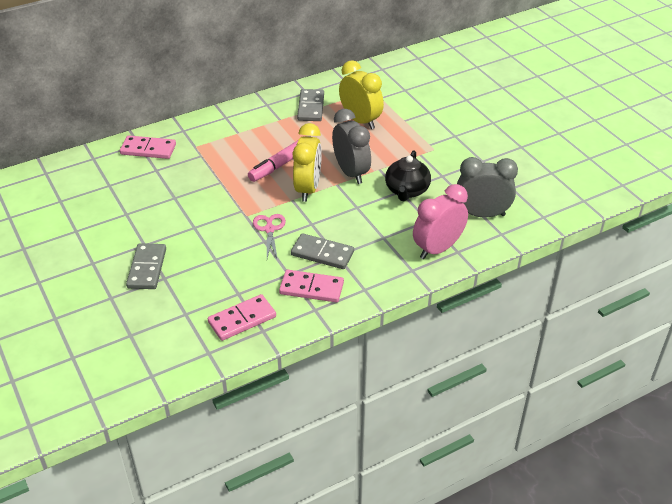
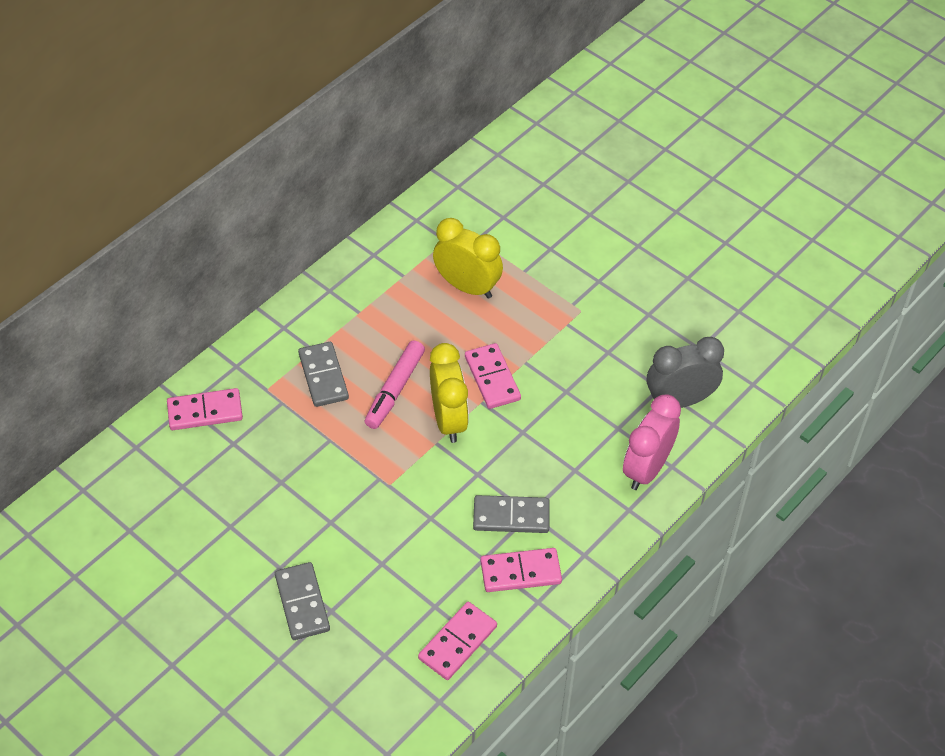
camera: 20 degrees left, 10 degrees up
pink scissors [253,214,286,260] -> none
grey domino [297,89,324,121] -> grey domino moved to [298,342,349,407]
grey clock [332,109,371,184] -> pink domino [465,343,521,409]
black teapot [385,150,431,201] -> none

